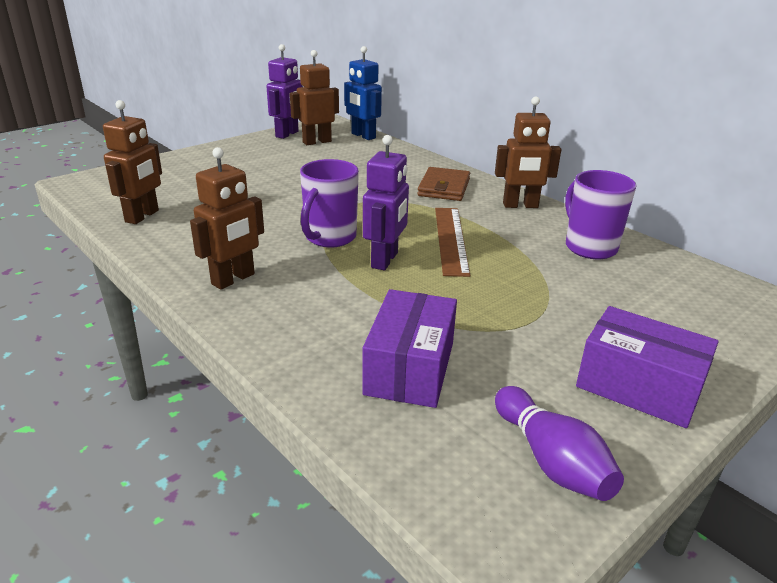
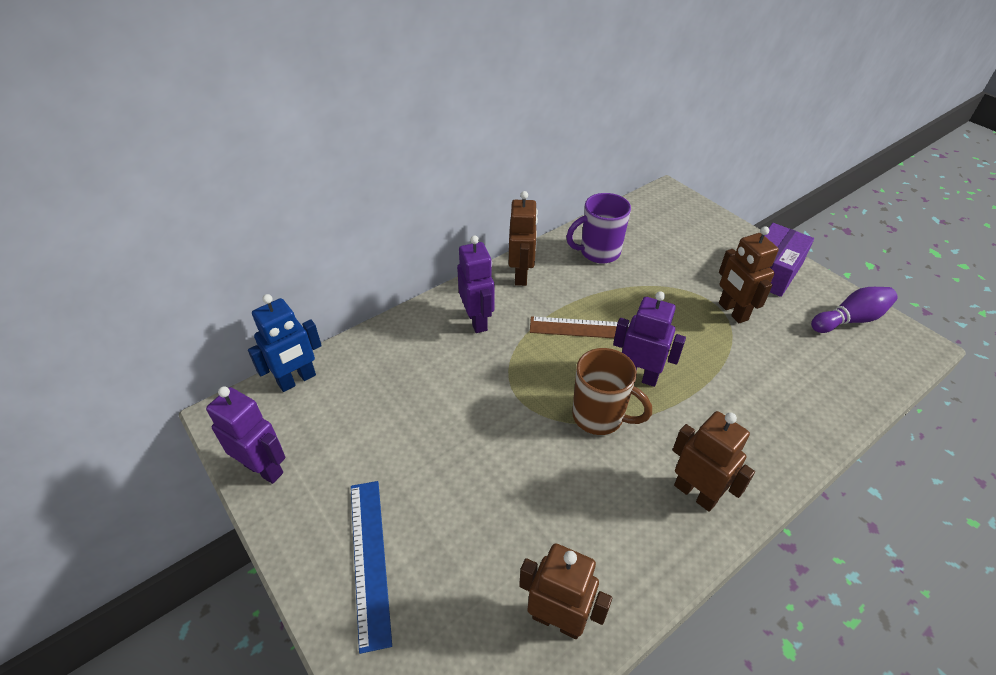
camera: 85 degrees left, 15 degrees up
brown robot [290,50,339,145] -> brown robot moved to [719,226,779,323]
purple mug [300,159,359,248] -> brown mug [572,348,652,435]
purple box [362,289,457,408] -> none
brown wallet [417,167,470,201] -> purple robot [457,235,495,333]
none -> blue ruler [351,481,392,654]

